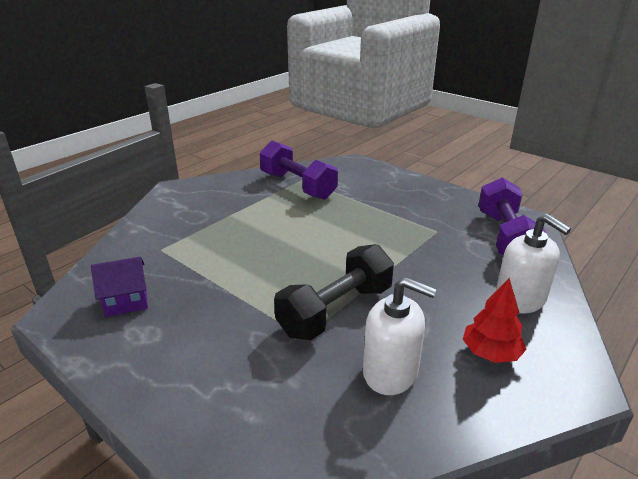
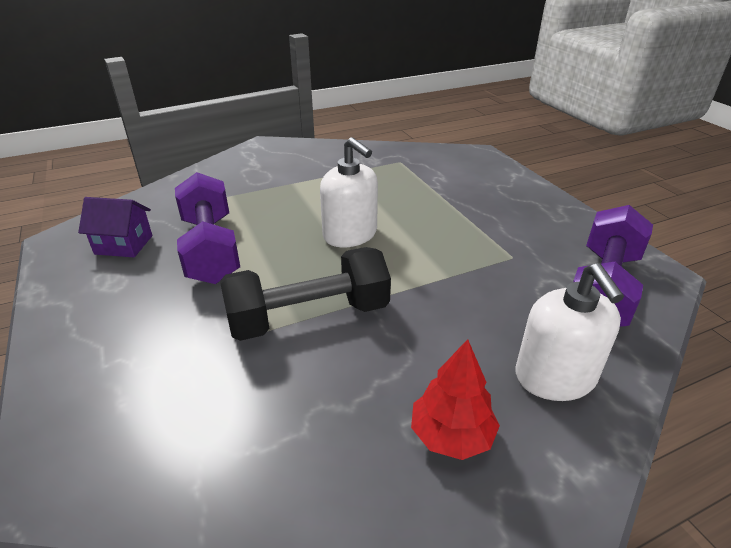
camera: 25 degrees right, 5 degrees up
purple dumbbell [260,140,338,200] -> purple dumbbell moved to [175,172,240,284]
white soap dispenser [363,277,437,395] -> white soap dispenser moved to [320,137,378,247]

